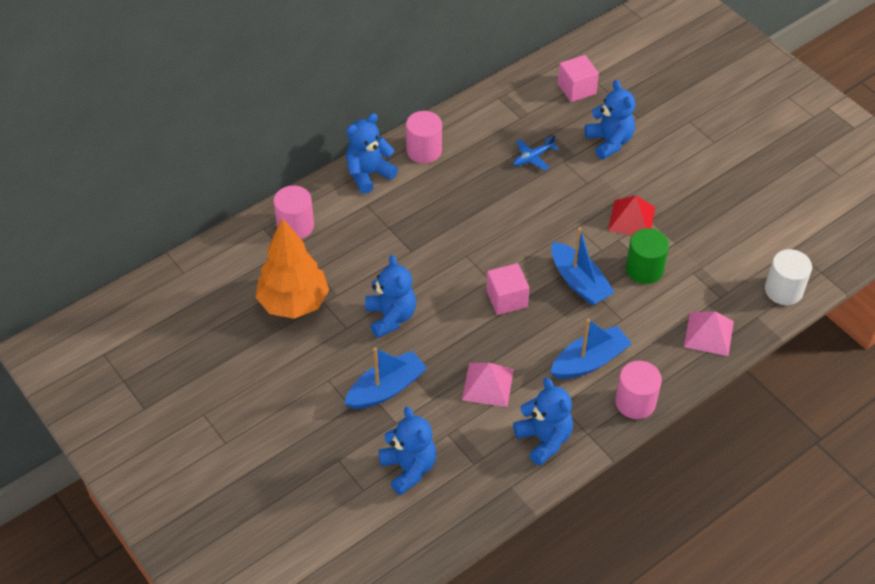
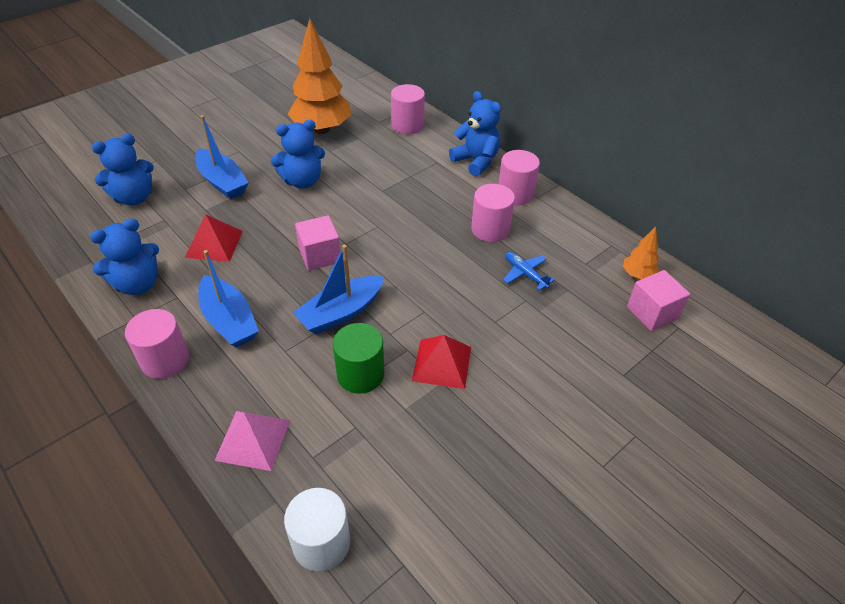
camera: 85 degrees right, 5 degrees down
pink pyramid [462,363,514,407] -> red pyramid [185,214,243,262]
blue teddy bear [585,80,635,160] -> none
none -> pink cylinder [471,184,515,242]
none -> orange tree [623,227,659,279]

